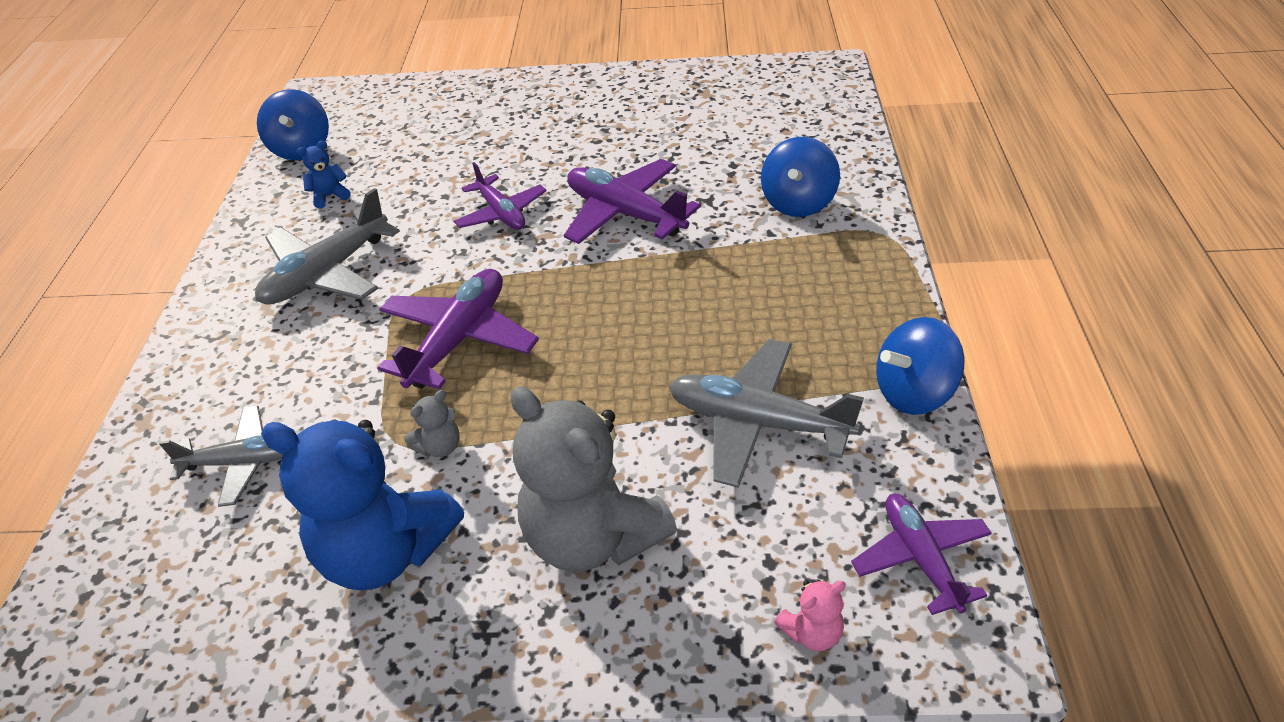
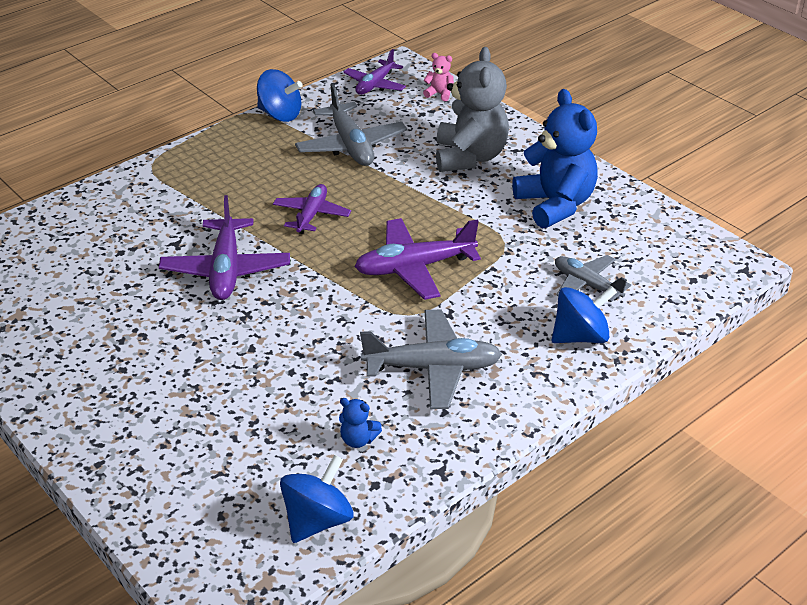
camera: 135 degrees left, 5 degrees down
grey teddy bear [405,390,460,457] -> none
purple plane [454,162,547,230] -> purple plane moved to [273,184,351,234]
blue spinning top [761,137,840,217] -> blue spinning top moved to [552,286,617,343]

